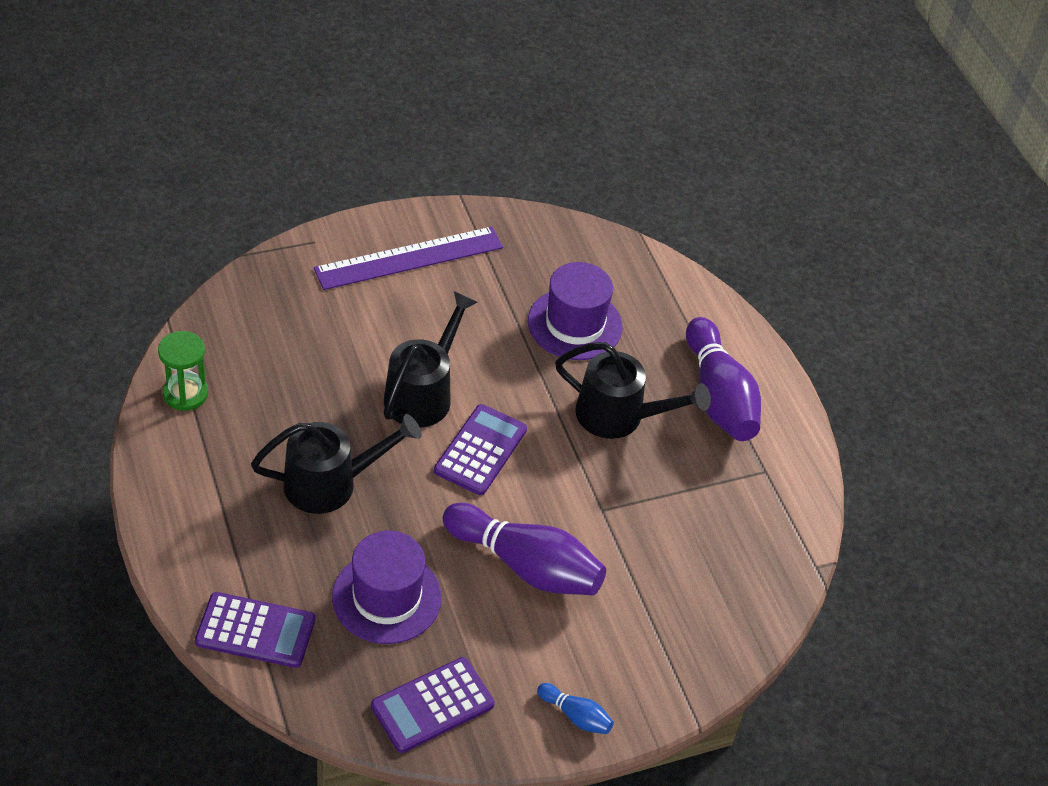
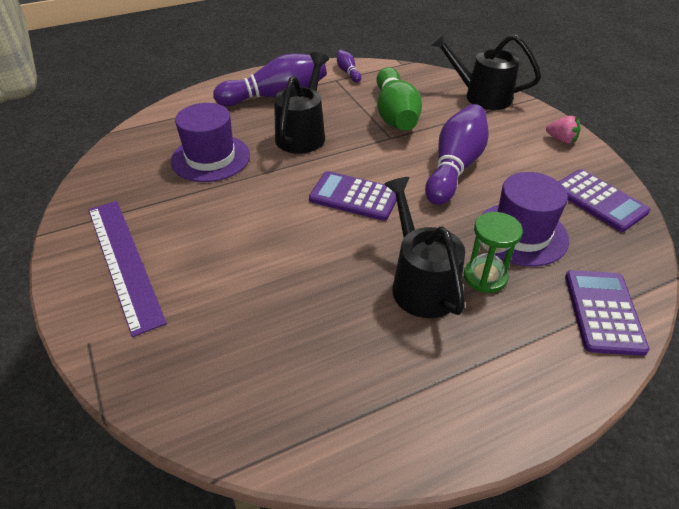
camera: 90 degrees left, 5 degrees down
green hourglass [158,331,208,411] -> green hourglass moved to [464,212,523,293]
black watering can [384,291,477,427] -> black watering can moved to [430,32,541,110]
blue bowling pin [537,683,614,734] -> pink strawberry [546,116,580,144]
none -> purple bowling pin [337,50,361,83]
none -> green bowling pin [376,67,422,131]

